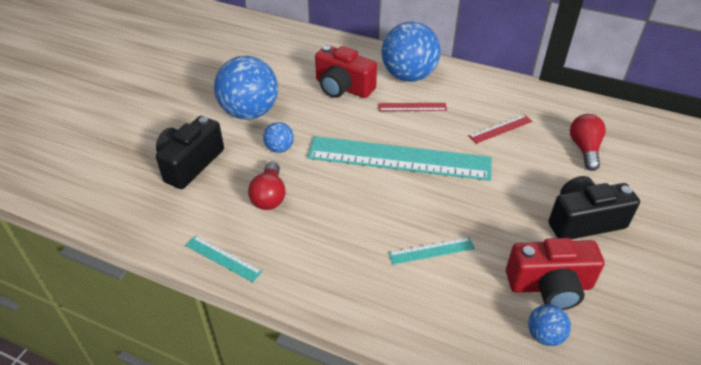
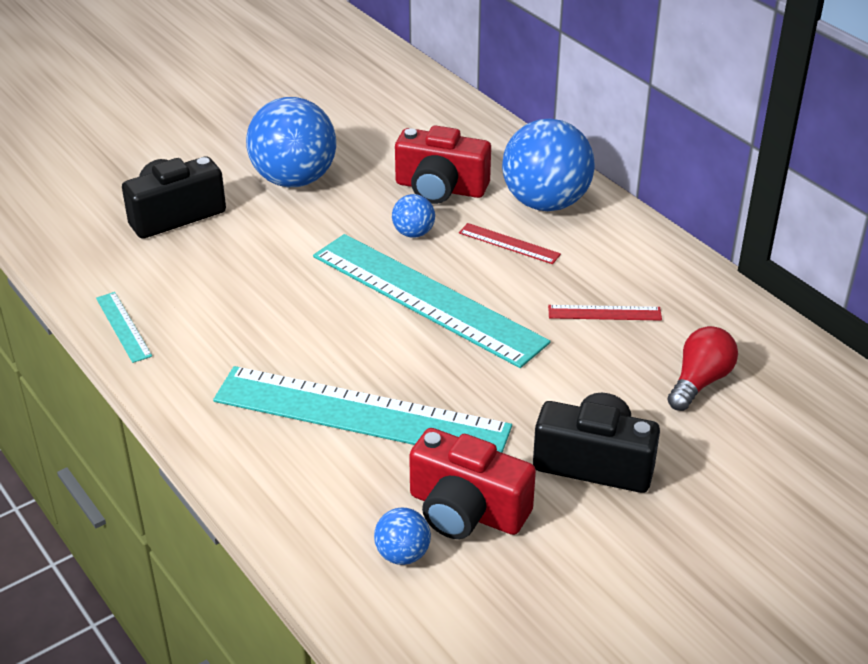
camera: 30 degrees right, 5 degrees down
red light bulb [248,161,286,210] -> none
blue ball [263,122,294,153] -> blue ball moved to [392,194,435,238]
red camera [315,45,377,98] -> red camera turned 45 degrees counterclockwise [395,125,491,204]
turquoise ruler [388,237,475,265] -> turquoise ruler [213,366,512,453], size x2.44

